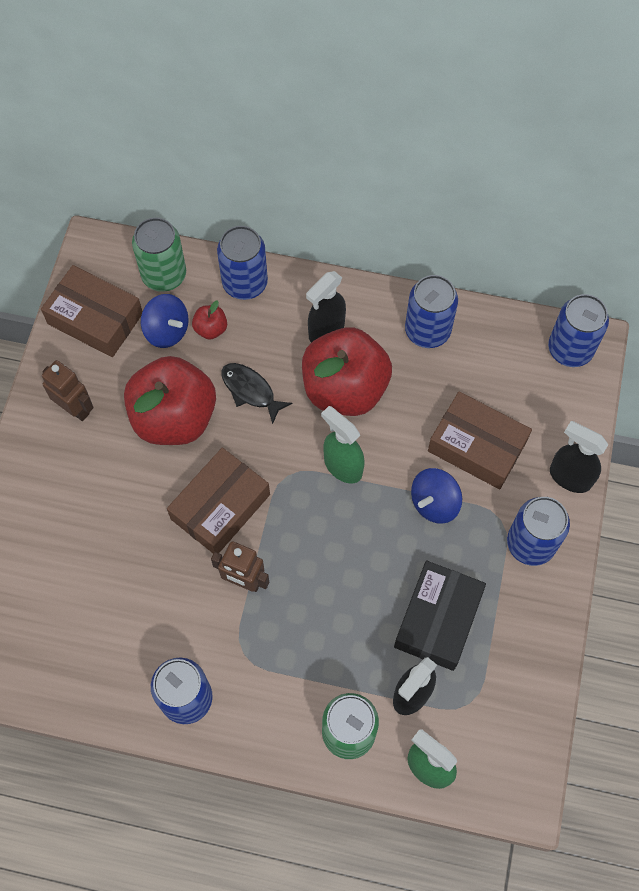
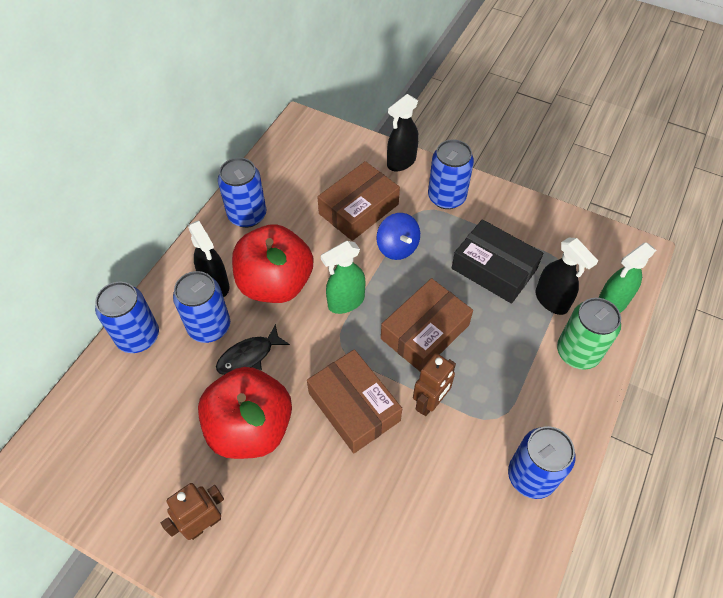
camera: 75 degrees left, 10 degrees down
brown box [41,265,142,357] -> brown box moved to [381,278,473,371]
green can [132,217,186,292] -> none
blue spinning top [141,294,189,348] -> none
red apple [192,300,227,340] -> none
blue can [548,294,609,367] -> blue can moved to [173,271,230,343]

